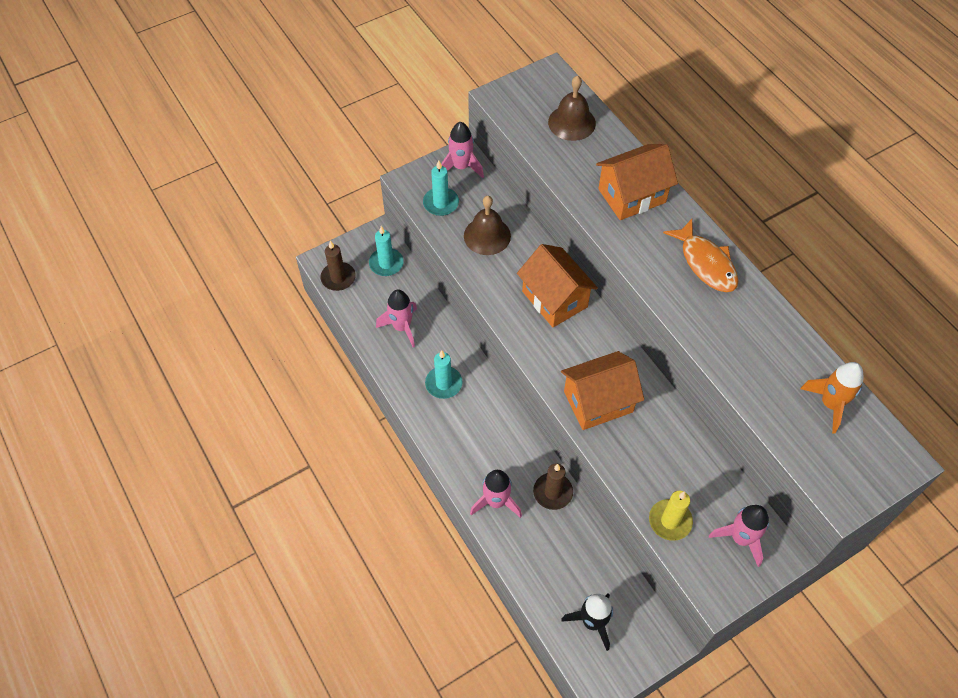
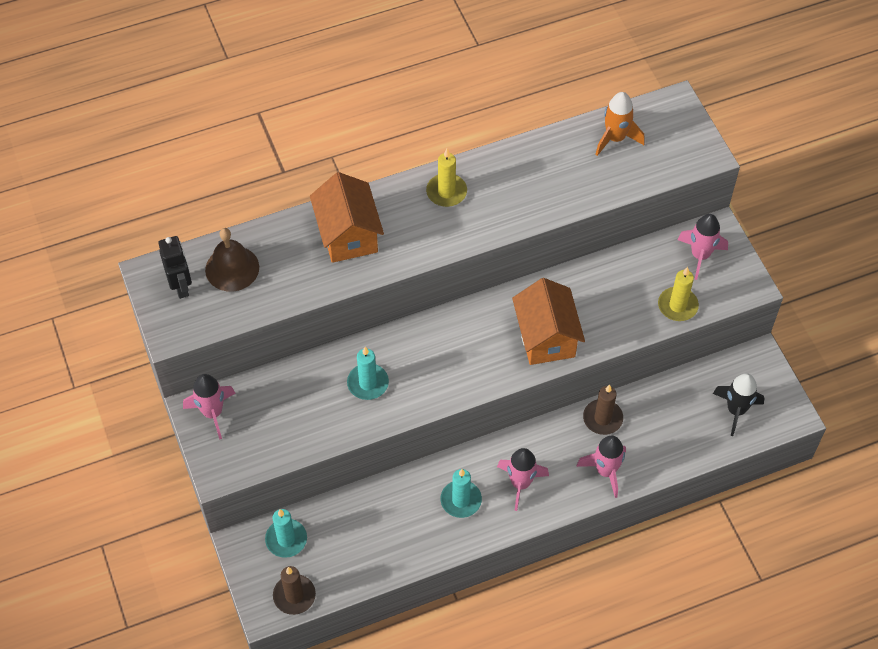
camera: 80 degrees left, 0 degrees up
pink rocket [376,290,417,348] -> pink rocket moved to [497,448,549,511]
turquoise candle [423,160,459,216] -> turquoise candle moved to [347,347,389,400]
brown bell [464,196,511,255] -> none
orange house [517,244,598,327] -> none
orange fish [663,219,738,292] -> yellow candle [426,149,467,207]
none -> black robot [158,236,192,299]

